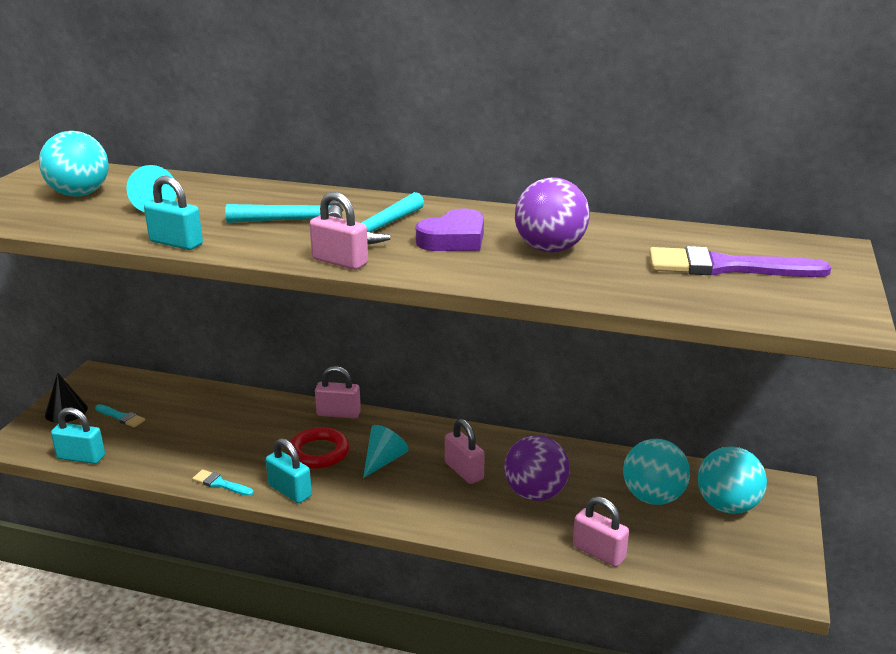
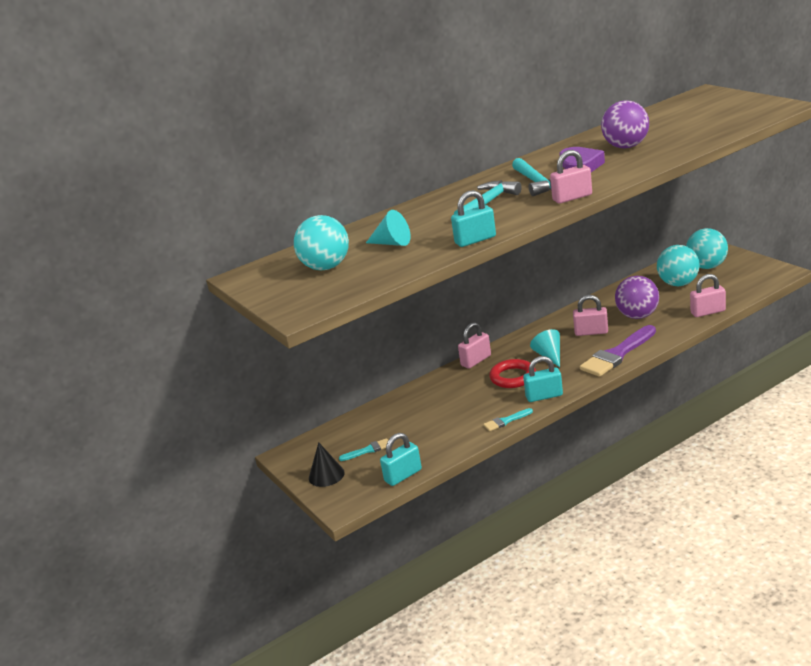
camera: 45 degrees left, 0 degrees up
purple brush [649,246,831,277] -> purple brush moved to [580,325,656,377]

